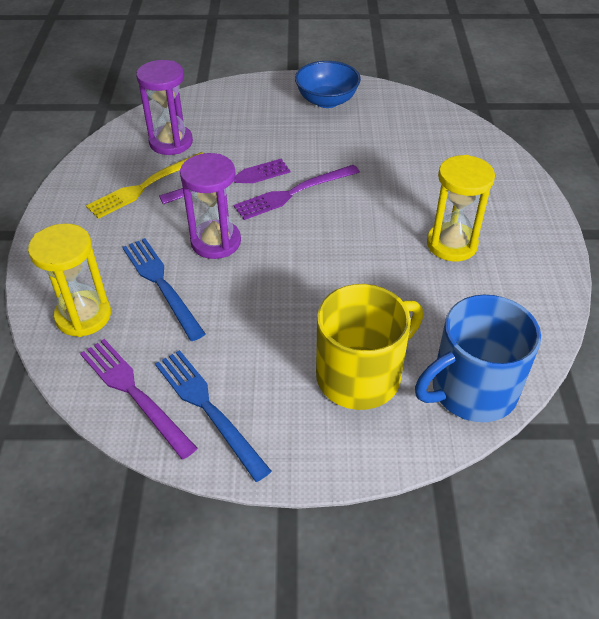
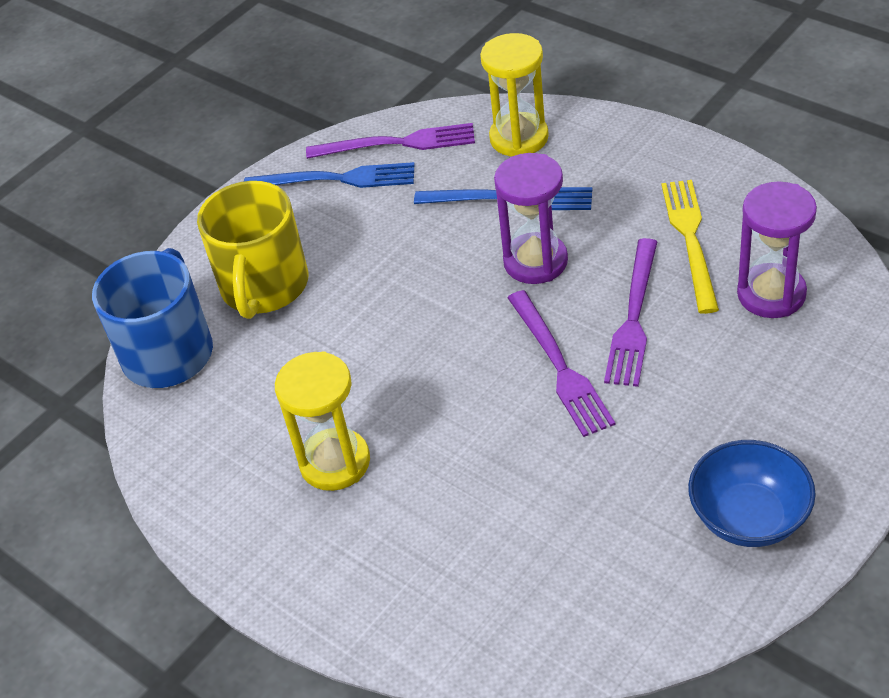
camera: 135 degrees right, 0 degrees up
purple fork [234,165,360,220] -> purple fork turned 150 degrees clockwise [507,290,615,437]

